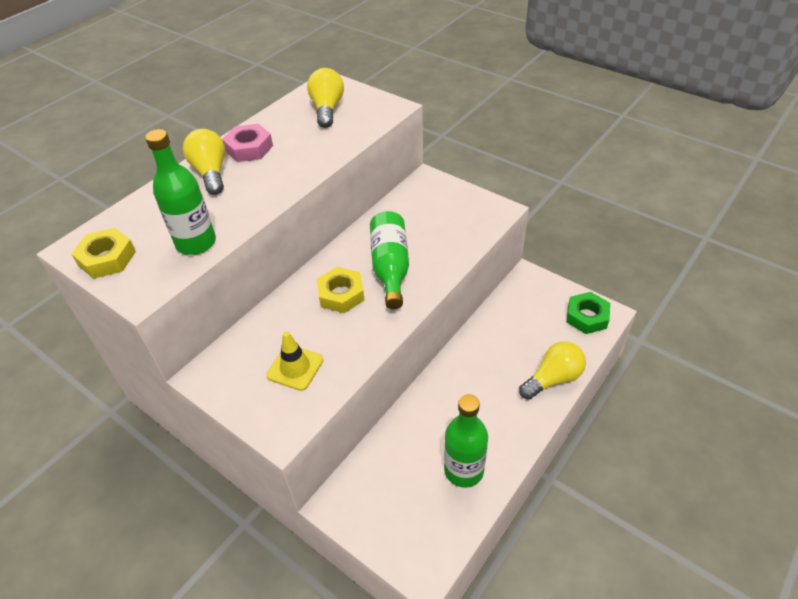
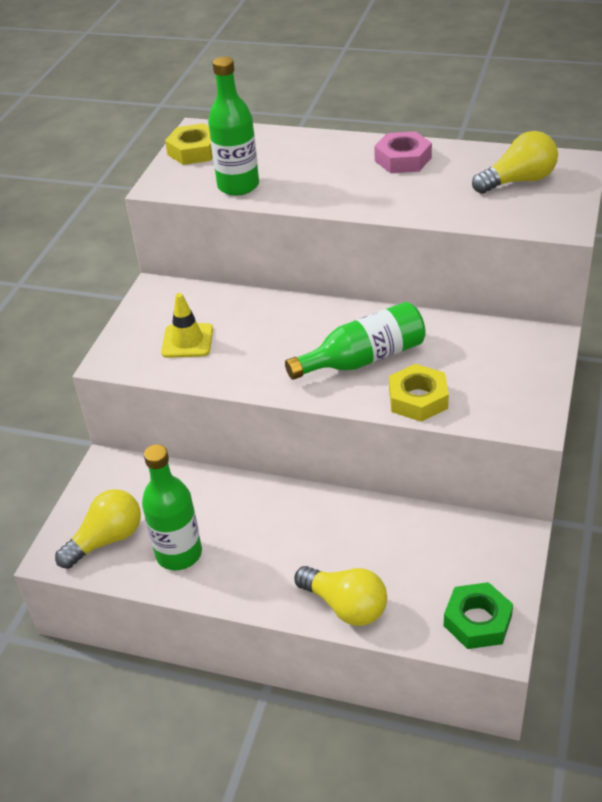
camera: 70 degrees right, 5 degrees down
yellow light bulb [183,129,225,195] -> yellow light bulb moved to [55,489,141,569]
yellow nut [317,267,365,313] -> yellow nut moved to [389,364,449,422]

